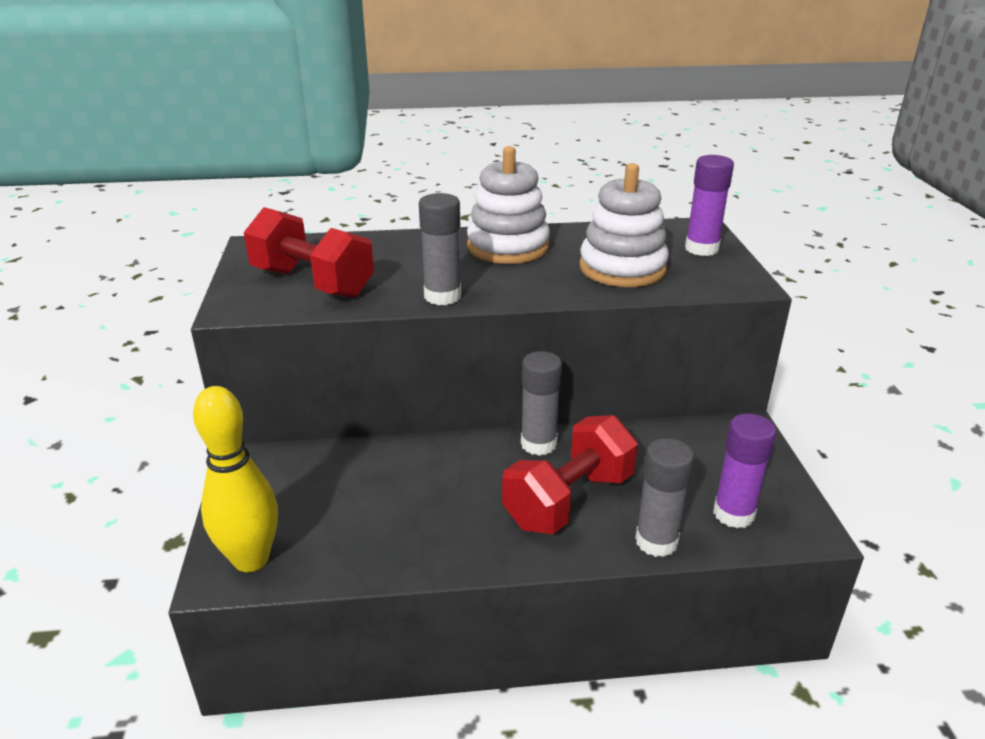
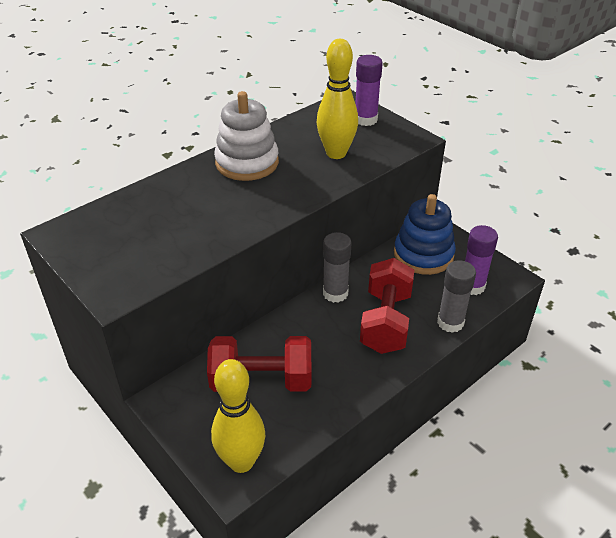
camera: 35 degrees left, 10 degrees up
red dumbbell [244,207,374,298] -> red dumbbell moved to [207,336,311,392]
grey glue stick [419,193,461,305] -> none
white stacking toy [579,163,669,287] -> yellow bowling pin [317,39,358,159]
none -> blue stacking toy [394,194,456,275]

